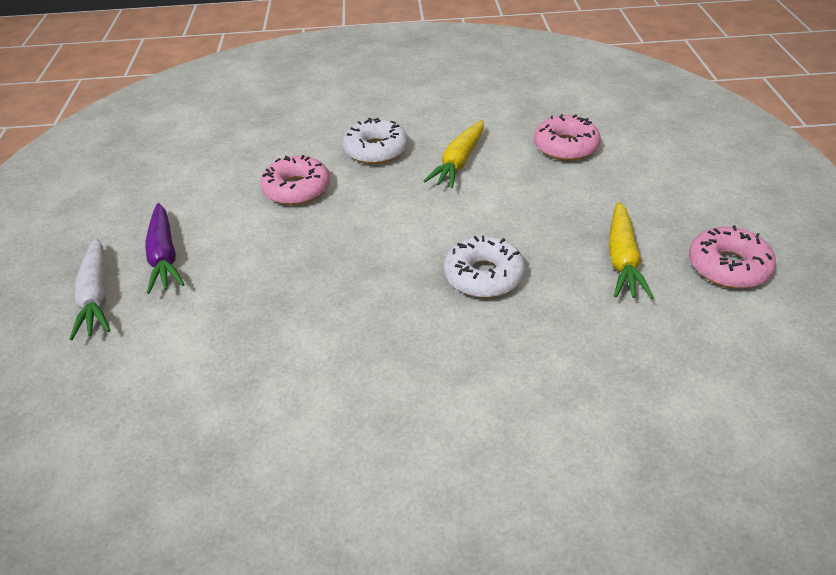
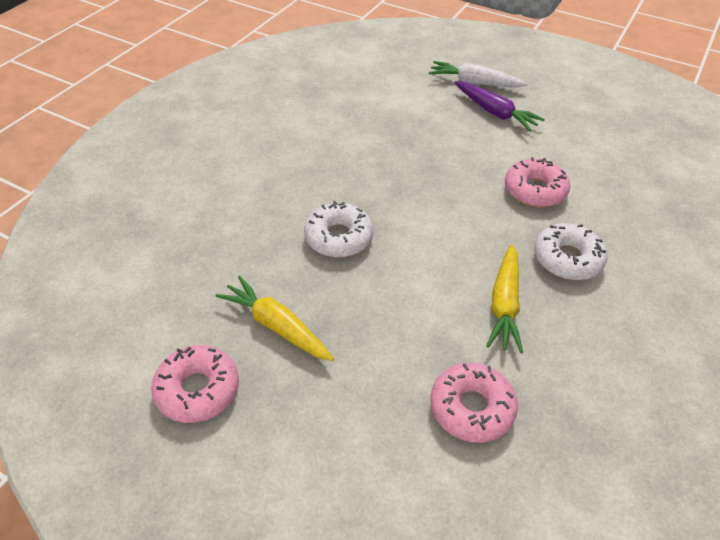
camera: 120 degrees right, 5 degrees up
purple carrot [145,203,185,294] -> purple carrot turned 150 degrees counterclockwise [455,81,545,131]
yellow carrot [424,120,484,188] -> yellow carrot turned 135 degrees counterclockwise [486,244,523,353]

